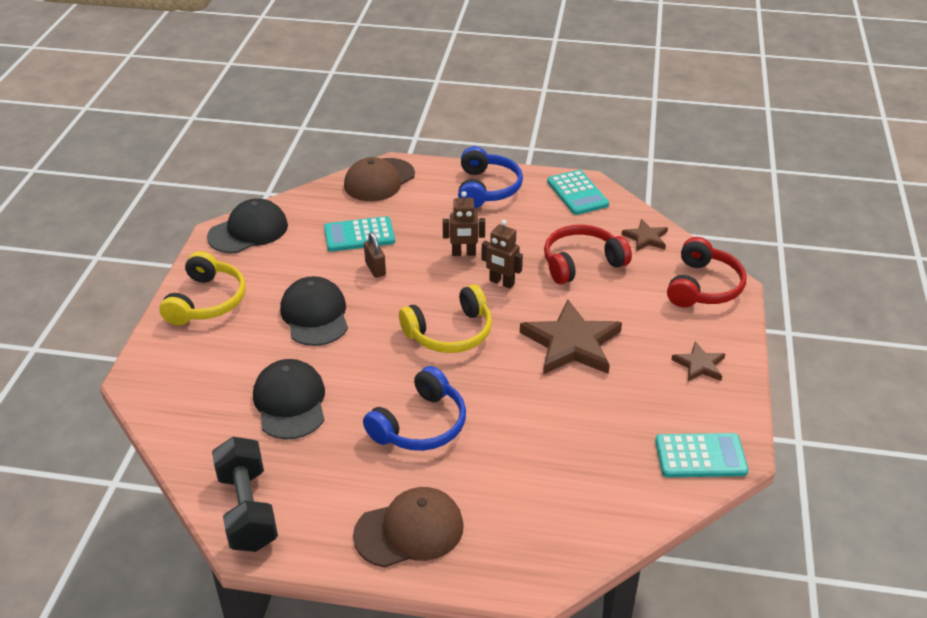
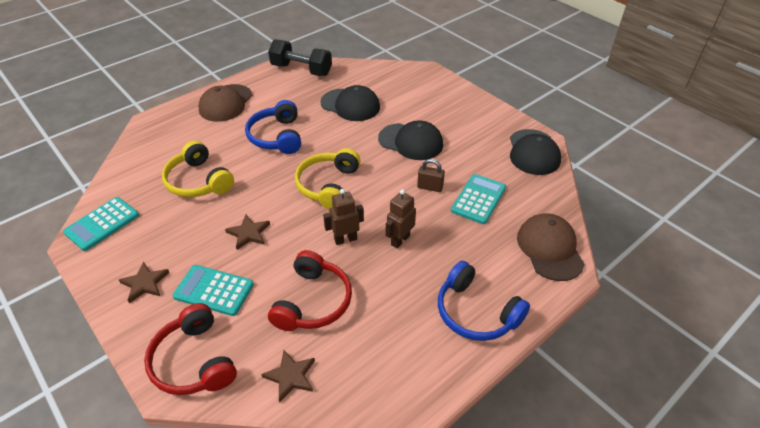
camera: 130 degrees right, 5 degrees up
yellow headphones [159,251,246,325] -> yellow headphones moved to [162,140,234,197]
brown star [520,300,622,374] -> brown star [225,215,270,250], size x0.51
turquoise calculator [547,170,609,215] -> turquoise calculator moved to [173,265,254,316]

